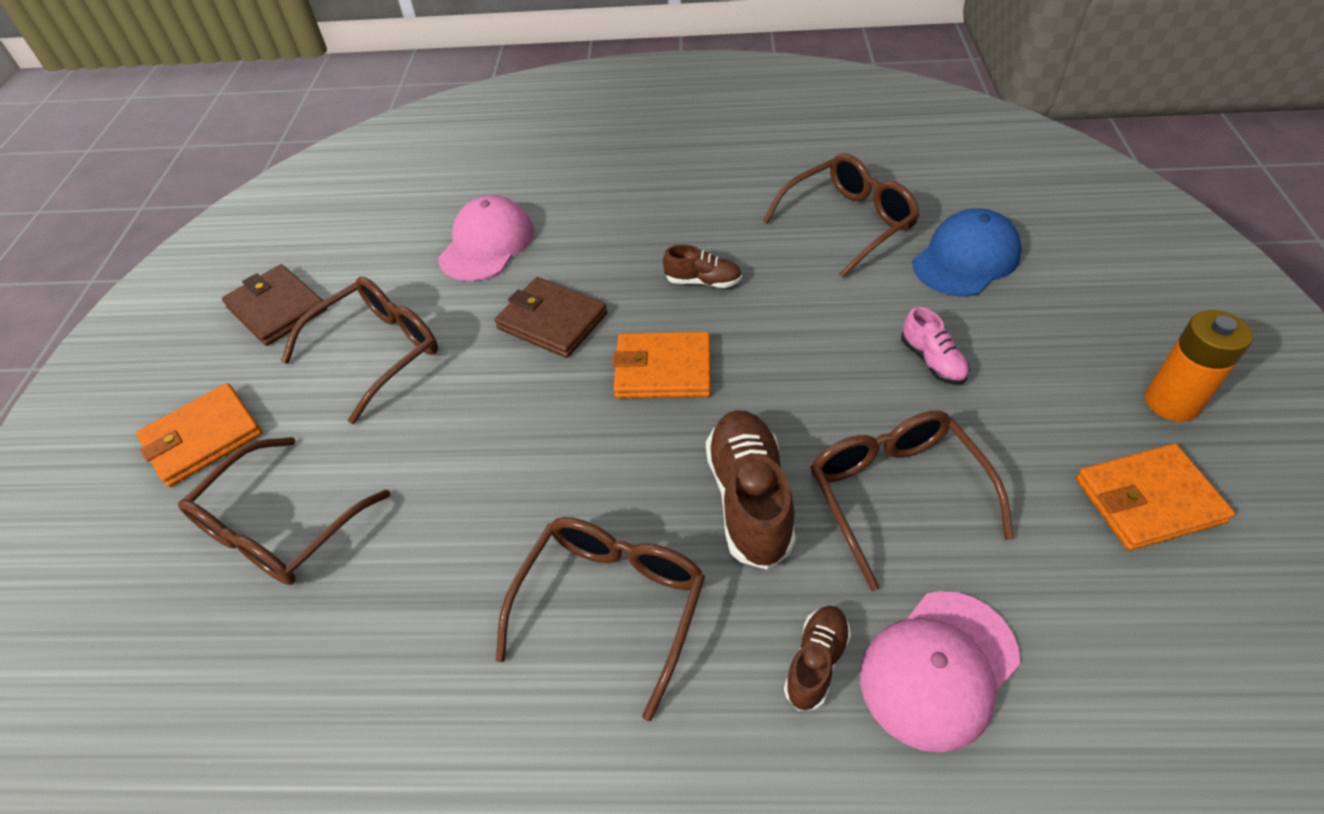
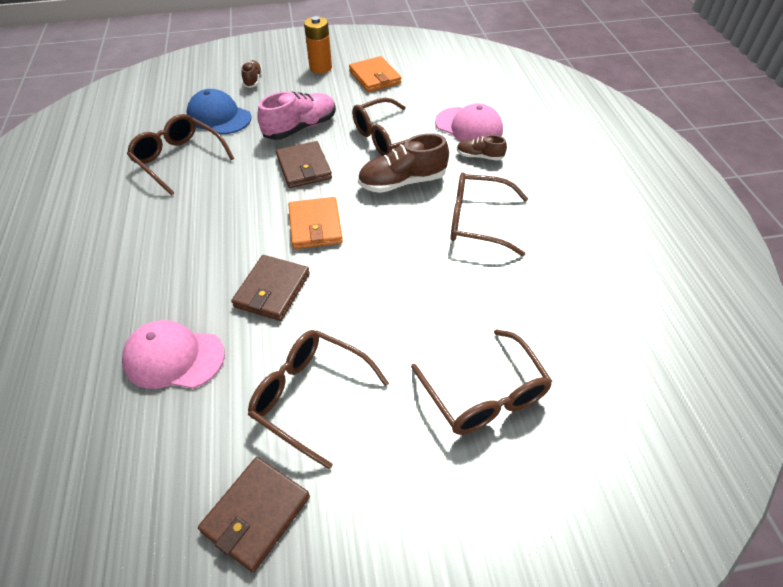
camera: 105 degrees left, 0 degrees up
orange wallet [136,383,262,487] -> none
brown glasses [178,437,391,585] -> brown glasses turned 45 degrees clockwise [411,329,553,435]
brown shoe [663,245,742,288] -> brown shoe moved to [241,60,262,88]
pink shoe [901,307,970,385] -> pink shoe [257,91,336,140], size x1.81
none -> brown wallet [276,141,332,188]

